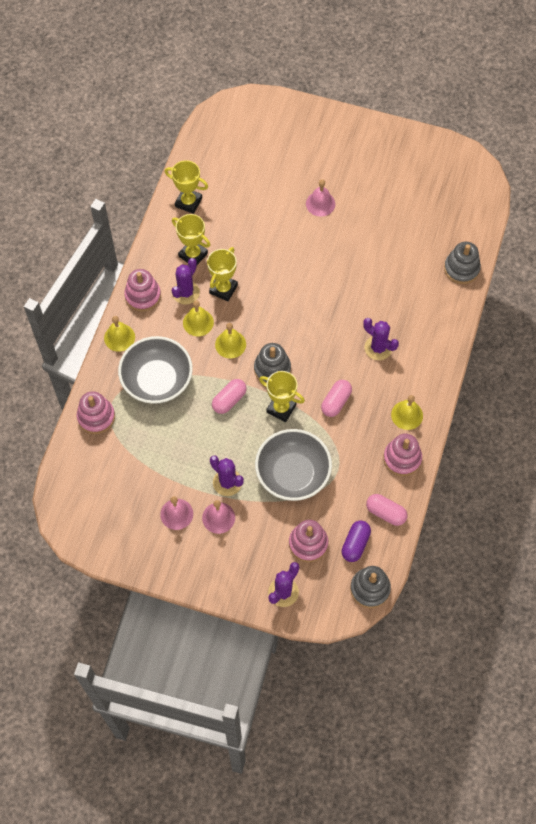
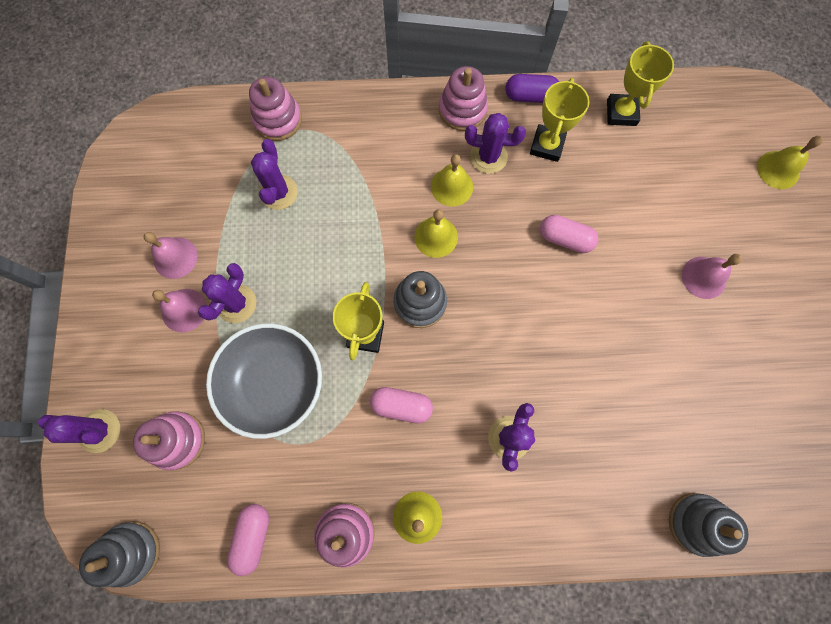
camera: 70 degrees right, 10 degrees up
yellow bell [104,316,135,352] -> yellow bell moved to [757,136,823,189]
grey bowl [118,336,193,404] -> none
yellow trophy [207,247,238,301] -> none
pink capsule [212,379,247,414] -> pink capsule moved to [540,215,598,253]
purple capsule [342,521,371,562] -> purple capsule moved to [505,74,559,103]
none -> purple cactus [251,139,298,210]

